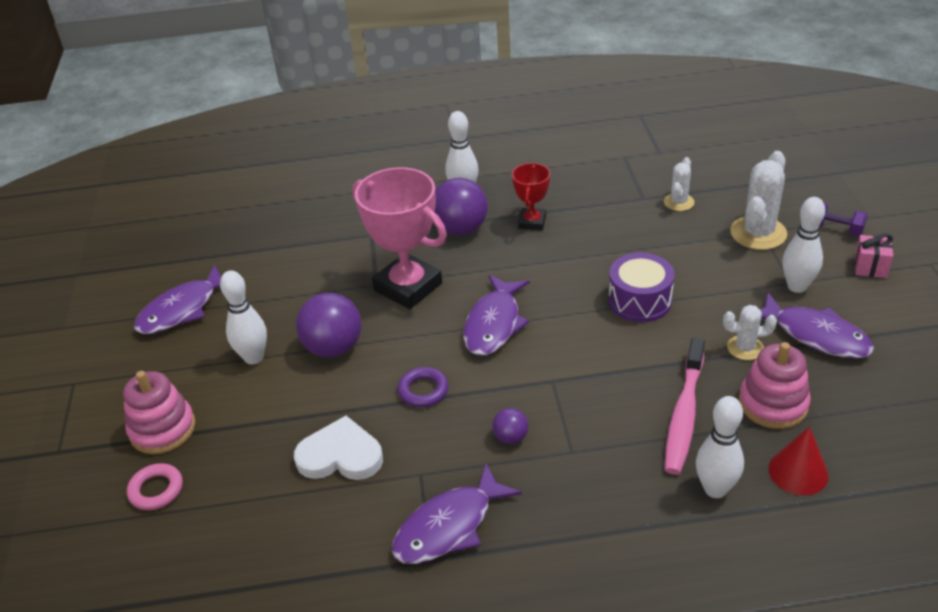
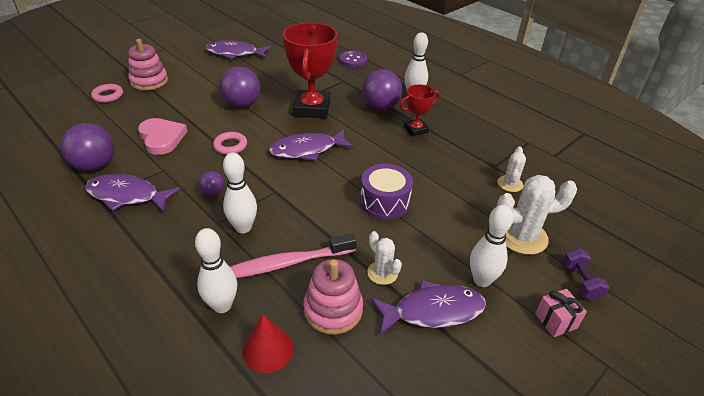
camera: 50 degrees right, 0 degrees up
white bowling pin [220,270,267,365] -> white bowling pin moved to [223,153,257,233]
white heart [294,416,383,480] -> pink heart [138,118,187,155]
pink trophy [352,167,447,309] -> red trophy [283,22,338,119]
purple ring [398,367,449,407] -> pink ring [213,132,247,155]
white cactus [664,157,694,211] -> white cactus turned 60 degrees counterclockwise [498,146,526,192]
purple fish [760,292,874,359] -> purple fish turned 105 degrees counterclockwise [370,280,486,336]
none -> purple ball [60,123,115,171]
none -> purple button [339,51,367,67]

